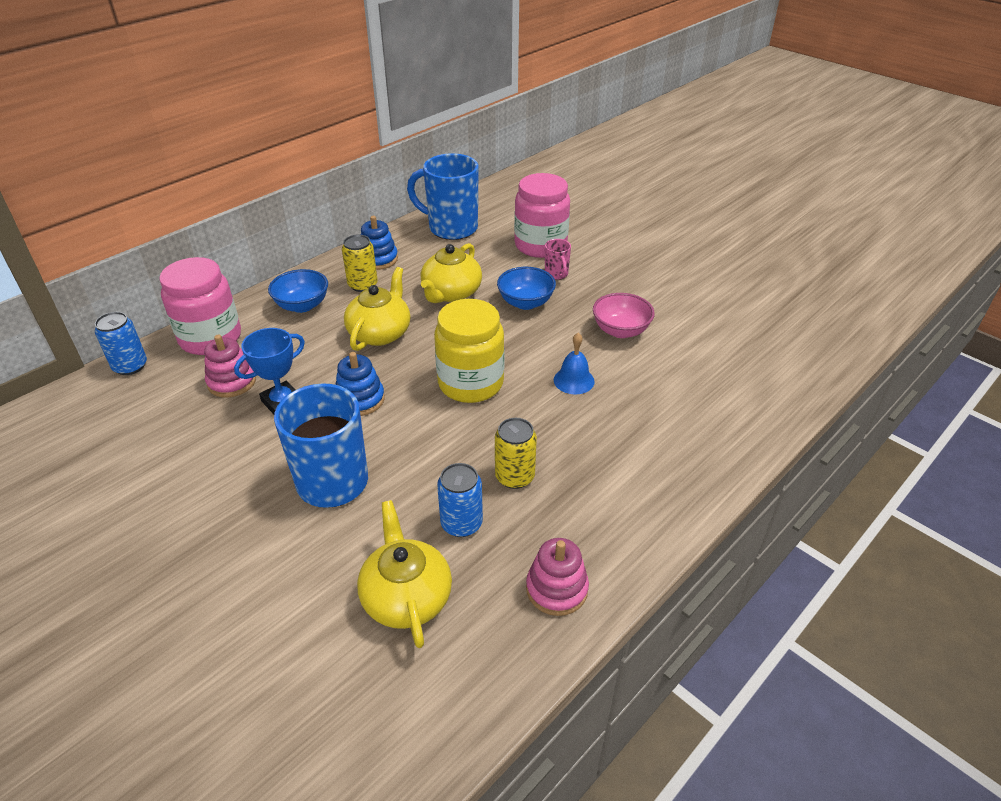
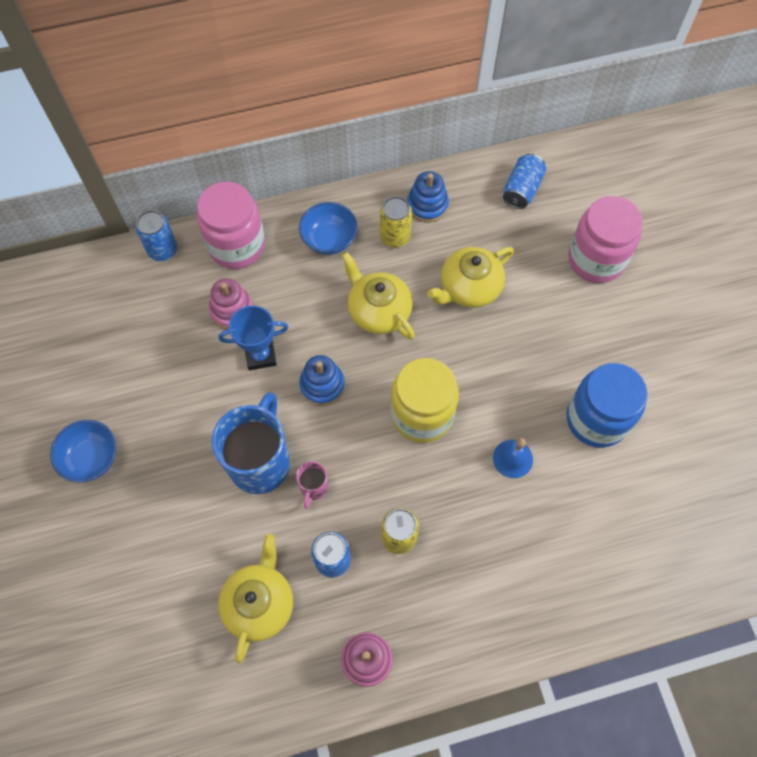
camera: 30 degrees right, 25 degrees up
yellow teapot [344,267,410,351] -> yellow teapot turned 90 degrees counterclockwise [342,252,415,340]
blue mug [407,153,479,240] -> blue can [503,153,546,209]
blue bowl [497,267,556,310] -> blue bowl moved to [50,420,116,483]
pink mug [545,239,571,280] -> pink mug moved to [296,461,328,509]
pink bowl [593,293,655,338] -> blue jar [567,363,648,448]

